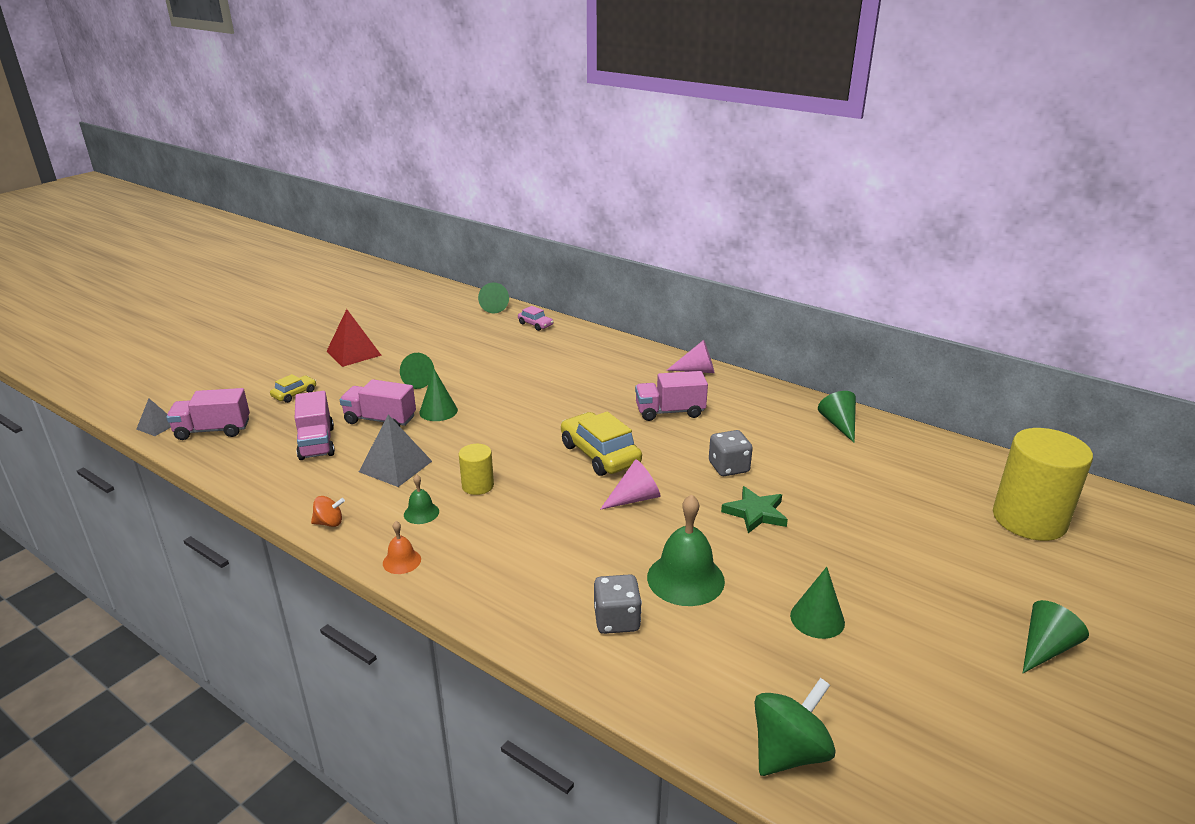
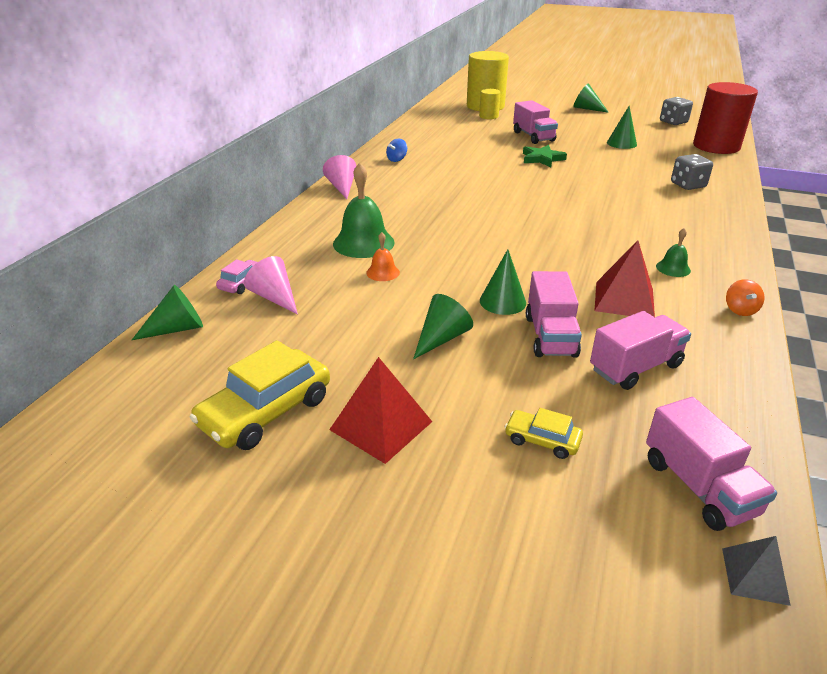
camera: 105 degrees left, 5 degrees up
orange spinning top [311,496,345,527] -> orange spinning top turned 150 degrees counterclockwise [726,279,764,316]
grey pyramid [359,415,432,487] -> red pyramid [594,240,655,317]
orange bell [383,521,421,574] -> orange bell moved to [366,232,400,281]
yellow cylinder [459,444,494,495] -> yellow cylinder moved to [479,89,501,119]
yellow car [561,411,642,476] -> yellow car moved to [189,340,330,450]
pink cone [600,459,660,510] -> pink cone moved to [244,256,298,315]
pink truck [635,371,708,421] -> pink truck moved to [513,100,558,144]
green bell [647,494,725,606] -> green bell moved to [333,163,394,258]
grey dice [709,430,753,476] -> grey dice moved to [660,97,693,125]
green spinning top [755,678,836,776] -> red cylinder [693,82,758,154]
green cone [818,391,856,443] -> none
none -> blue spinning top [386,139,407,162]

